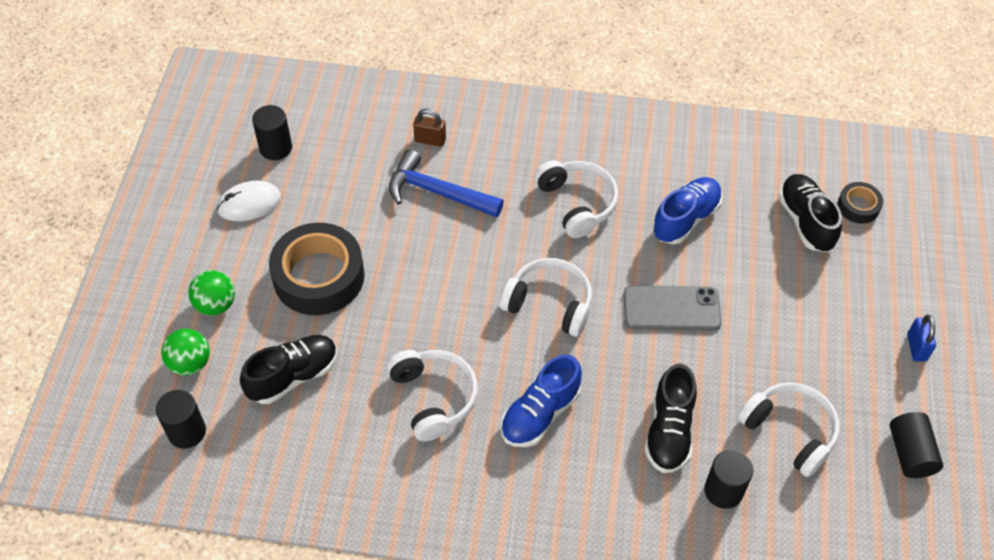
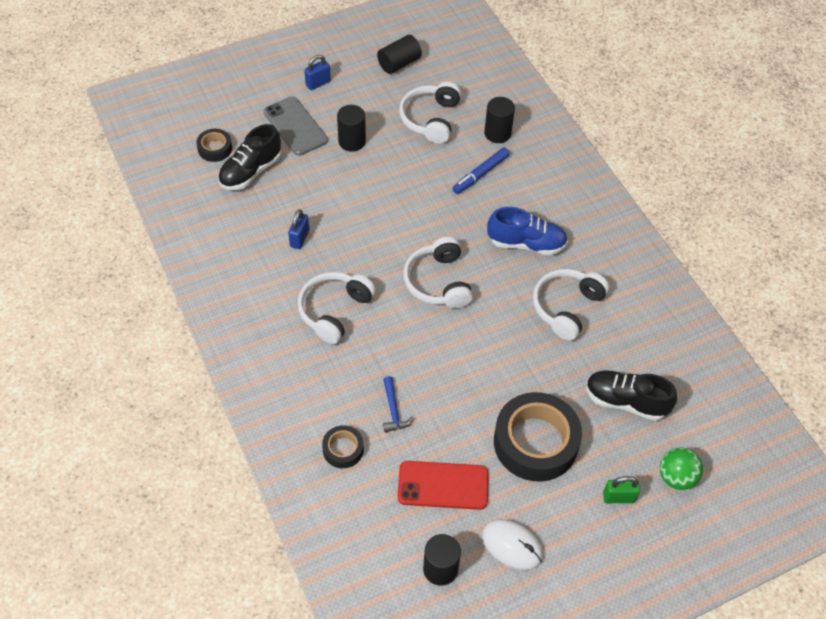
camera: 125 degrees left, 0 degrees up
black cylinder [156,390,206,449] -> black cylinder moved to [337,105,366,152]
green ball [188,270,235,316] -> green padlock [603,476,640,503]
blue hammer [389,150,504,218] -> blue hammer [383,376,414,432], size x0.53
brown padlock [413,109,446,147] -> black tape [322,425,364,468]
grey phone [623,285,722,331] -> grey phone moved to [264,96,328,156]
black shoe [644,364,697,473] -> blue marker [452,147,510,194]
blue shoe [652,177,722,244] -> blue padlock [288,209,309,249]
none -> red phone [398,461,489,510]

